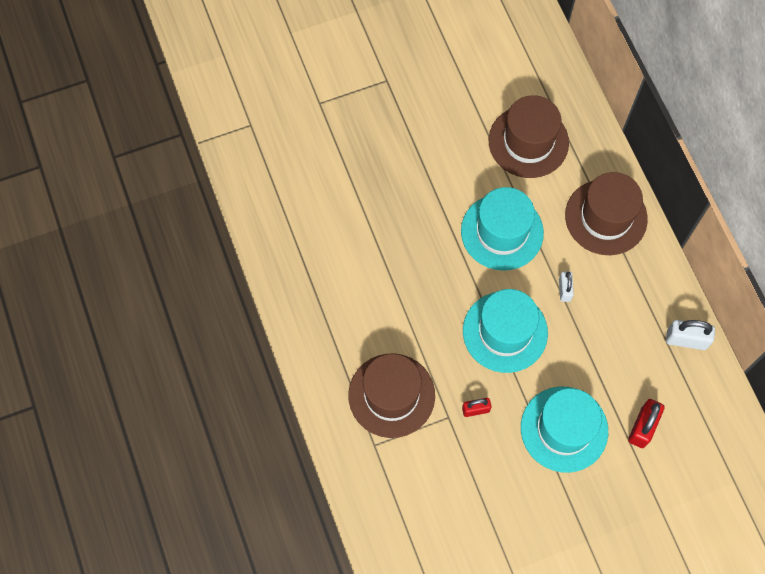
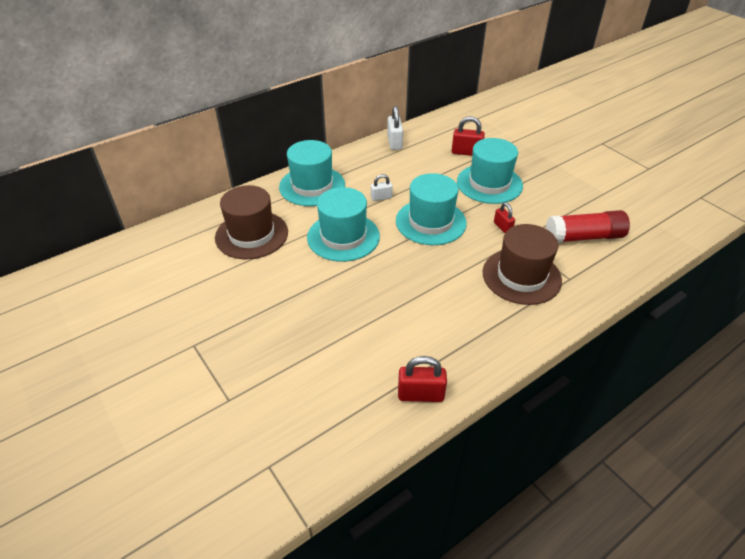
camera: 105 degrees left, 25 degrees down
brown hat [565,172,648,255] -> turquoise hat [279,140,345,206]
none -> red padlock [398,356,447,402]
none -> red glue stick [546,210,630,243]

